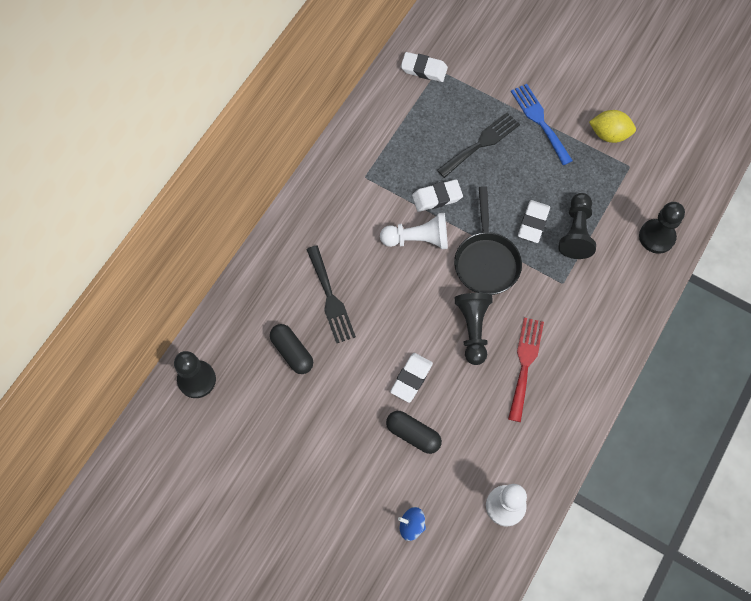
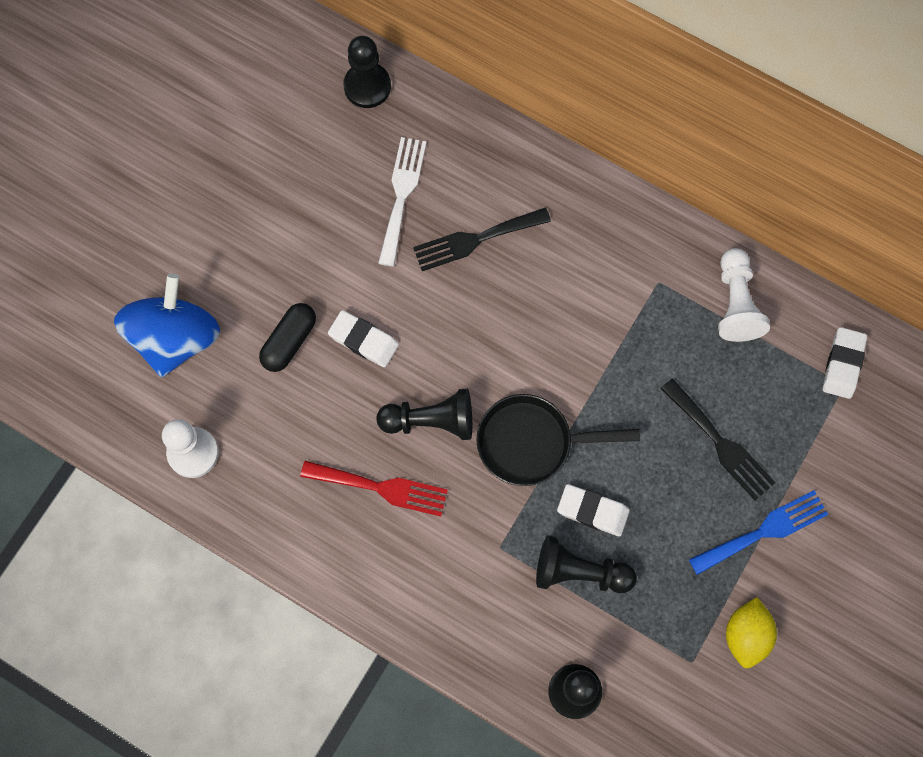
camera: 90 degrees right, 5 degrees up
black capsule [270,324,313,374] -> white fork [378,137,427,266]
white pawn [380,213,448,249] -> white pawn moved to [718,248,770,342]
blue spinning top [398,507,426,541] -> blue spinning top [114,273,220,377], size x2.42
white eraser [412,179,463,212] -> none

